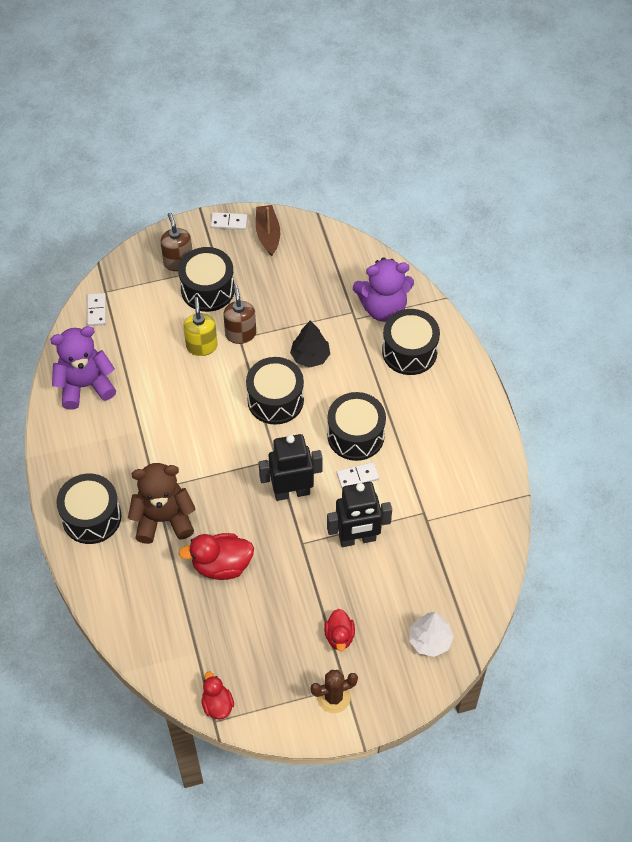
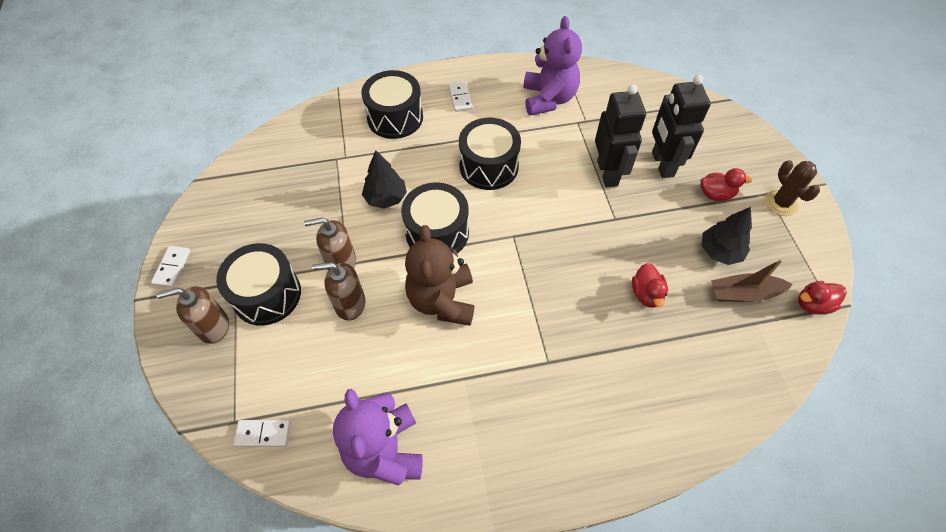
camera: 85 degrees left, 0 degrees up
black drum [56,473,121,544] -> none
brown teddy bear [128,463,196,544] -> brown teddy bear moved to [405,225,474,326]
red duck [178,533,254,580] -> red duck [632,263,668,308], size x0.63
yellow soap dispenser [183,297,218,356] -> brown soap dispenser [312,262,365,321]
brown boat [256,205,280,256] -> brown boat moved to [711,259,793,302]
black robot [259,434,323,501] -> black robot moved to [652,75,711,178]
white domino [337,462,379,488] -> white domino moved to [448,81,473,112]
purple teddy bear [353,257,414,322] -> purple teddy bear moved to [523,16,582,116]
white tree [409,612,454,657] -> none
none -> black tree [701,207,752,265]

